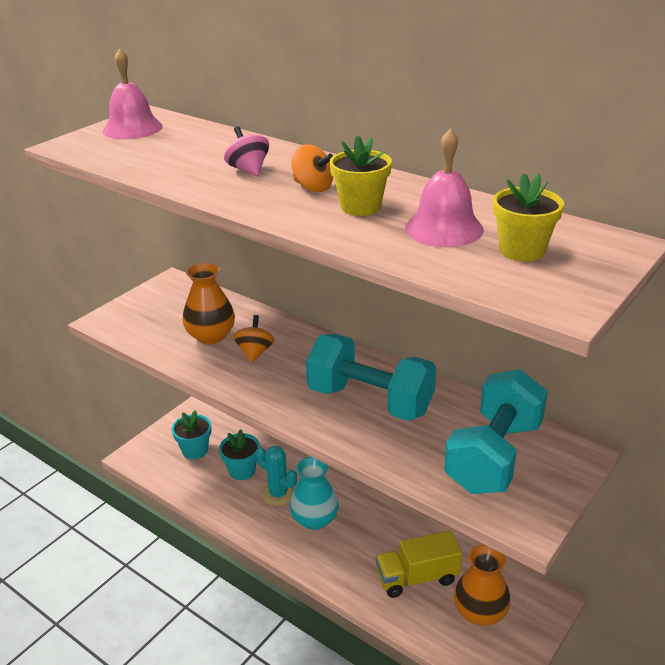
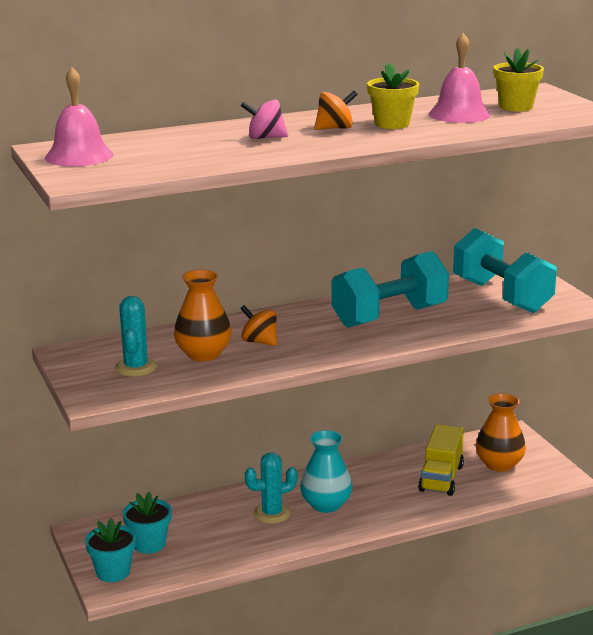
camera: 60 degrees left, 10 degrees down
turquoise flower pot [219,429,260,480] -> turquoise flower pot moved to [85,518,136,582]
none -> turquoise cactus [115,296,157,377]

